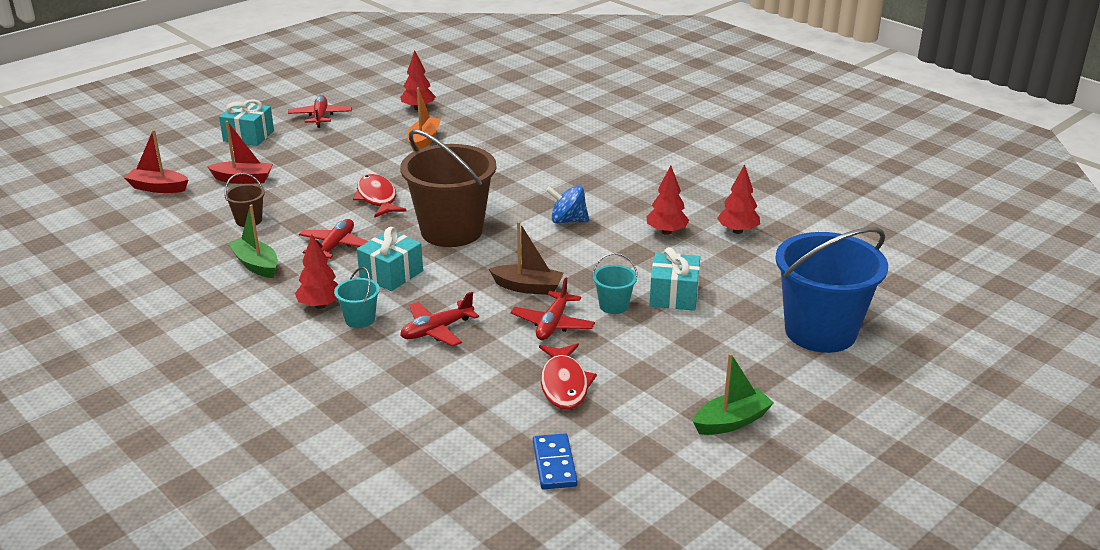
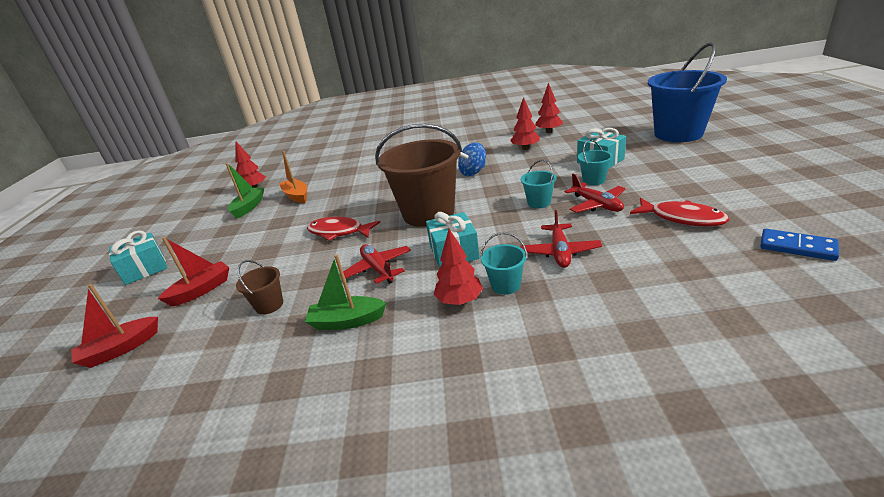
camera: 45 degrees left, 0 degrees up
red plane [288,95,352,128] -> none
brown boat [489,221,564,295] -> turquoise bucket [521,159,556,208]
green boat [693,353,774,435] -> green boat moved to [225,163,264,219]

